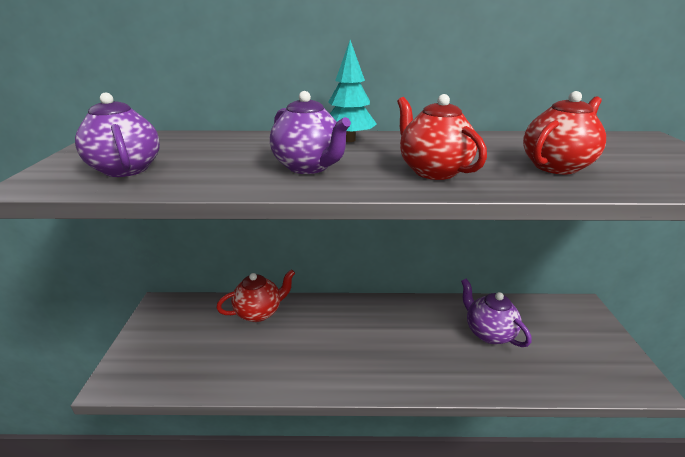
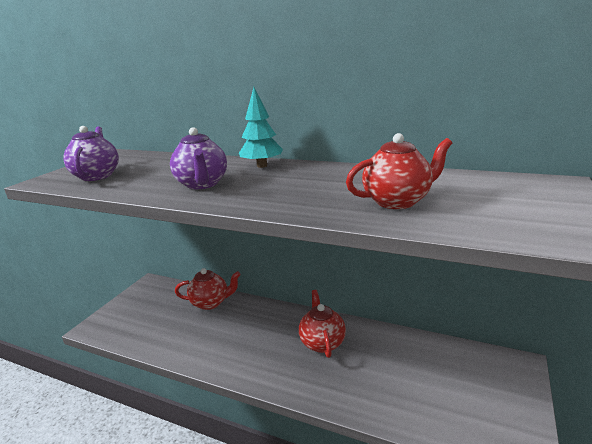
camera: 25 degrees right, 5 degrees down
red teapot [397,94,487,180] -> red teapot moved to [299,290,346,358]
purple teapot [461,278,532,347] -> none

